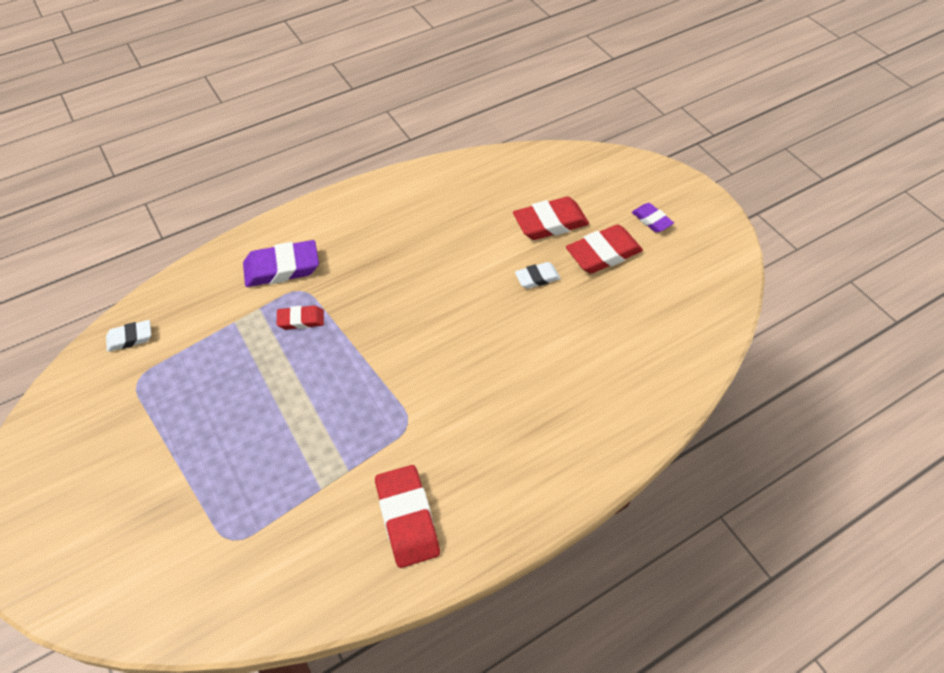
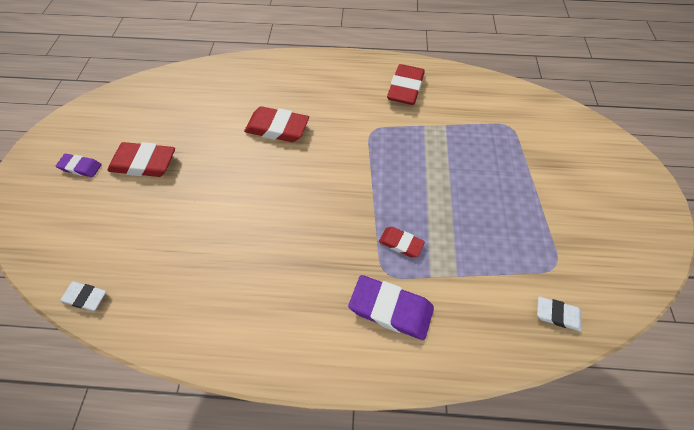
camera: 145 degrees left, 5 degrees up
red eraser [513,197,589,240] -> red eraser moved to [244,106,309,142]
white eraser [515,262,561,289] -> white eraser moved to [60,281,106,311]
purple eraser [632,203,674,233] -> purple eraser turned 75 degrees counterclockwise [56,154,102,177]

